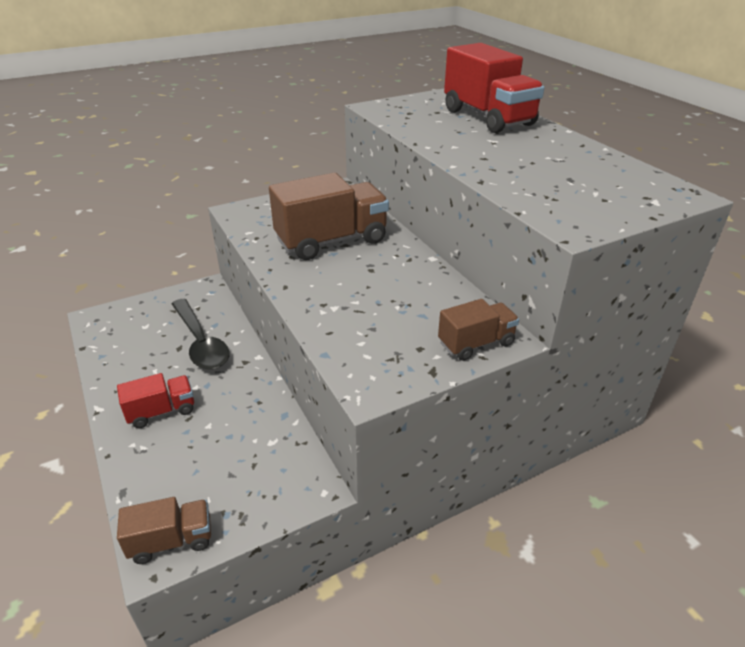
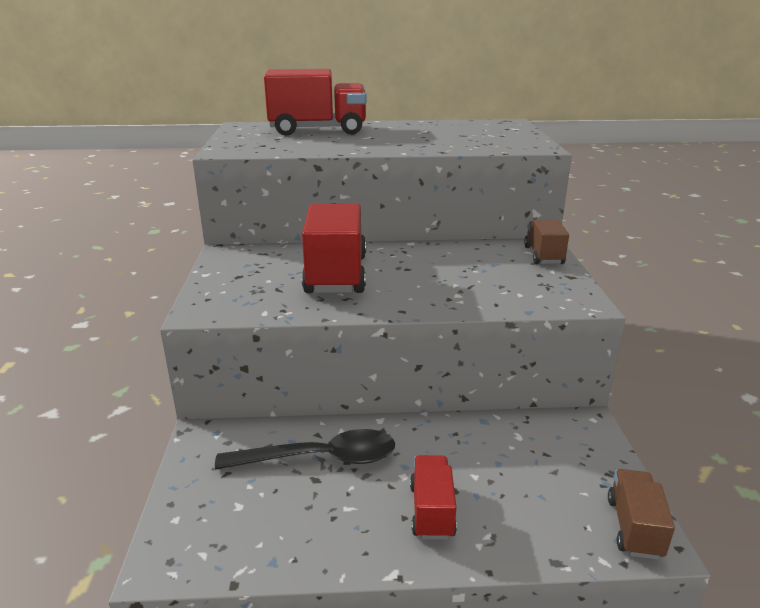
camera: 65 degrees left, 10 degrees down
brown truck [269,173,389,260] -> red truck [302,203,366,293]

